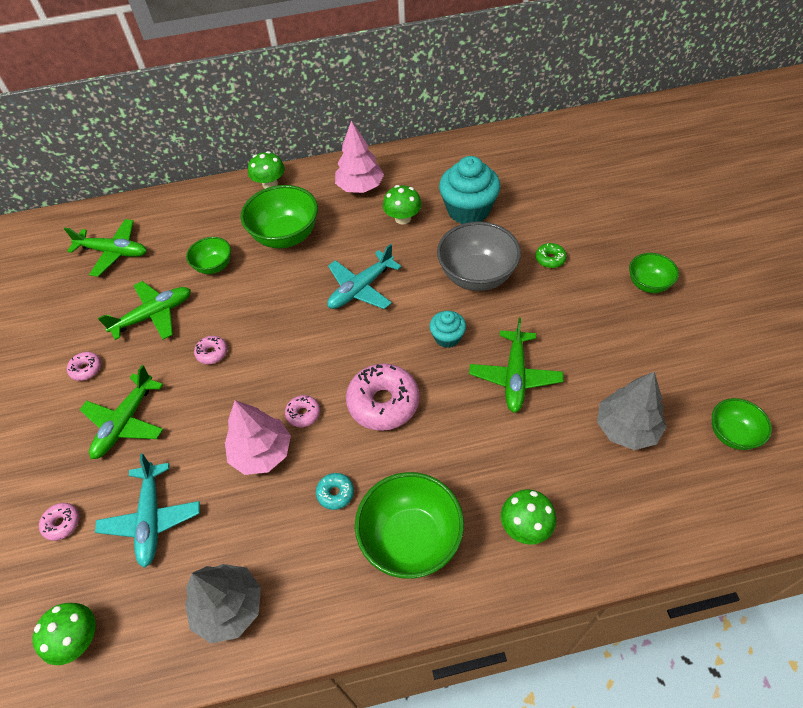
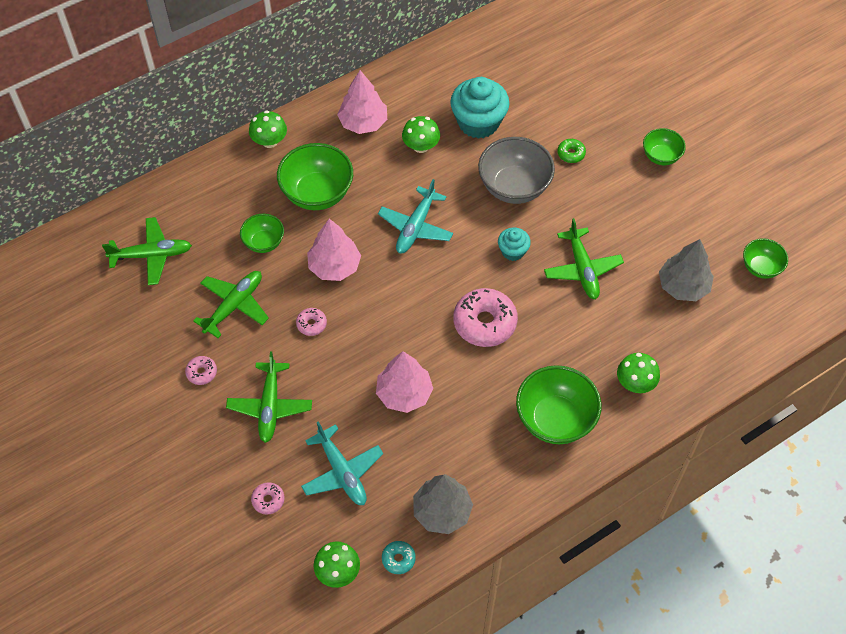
camera: 25 degrees left, 5 degrees up
pink donut [285,395,320,427] -> none
turquoise donut [316,473,354,510] -> turquoise donut moved to [382,541,416,574]
none -> pink tree [307,219,361,281]

